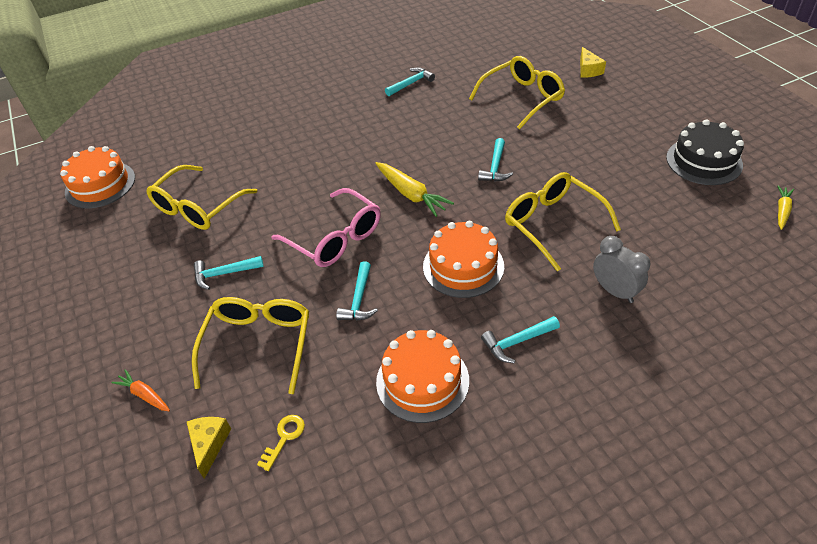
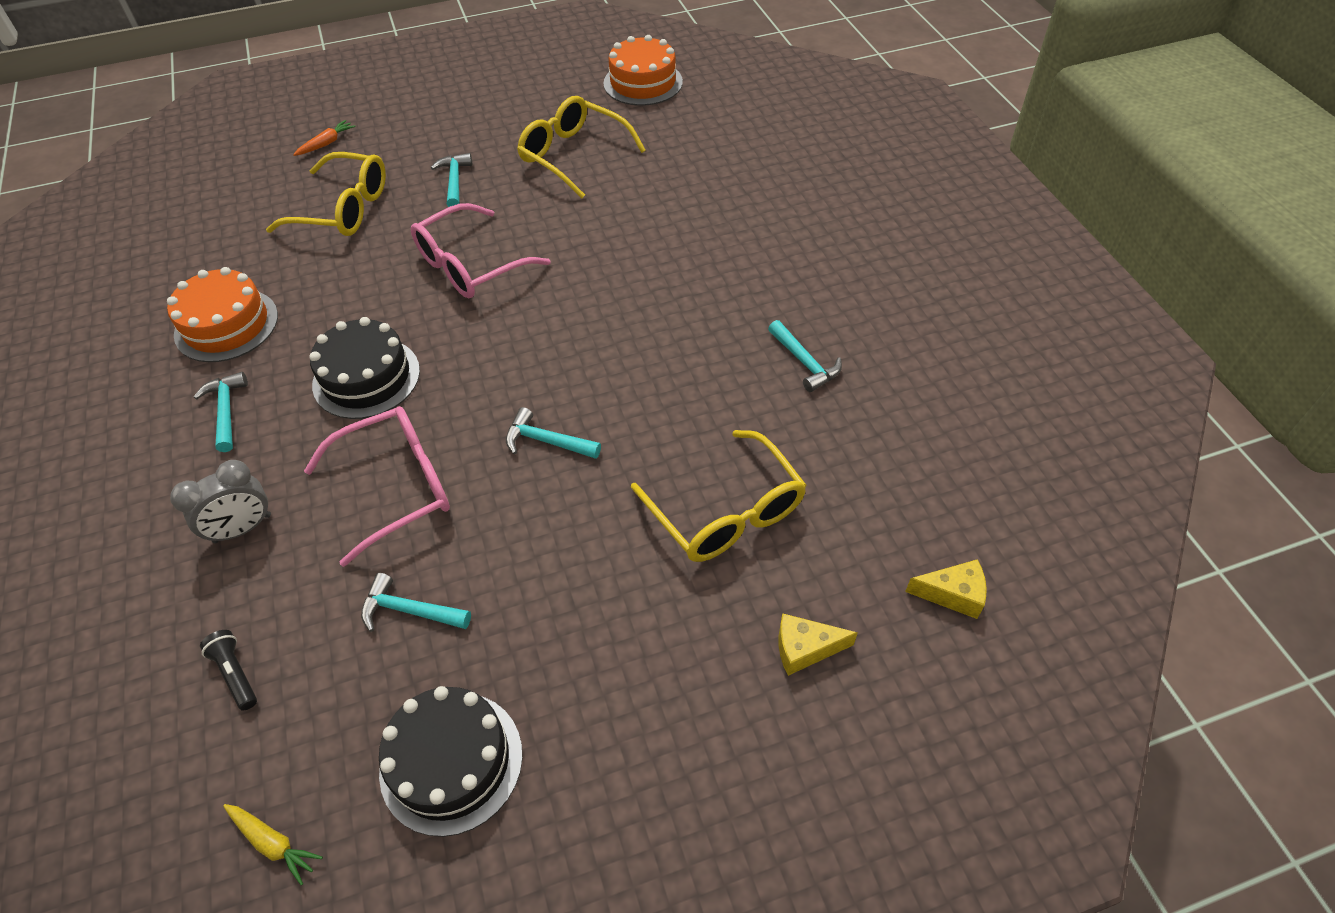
camera: 95 degrees right, 5 degrees up
yellow cheese [187,417,231,479] -> yellow cheese moved to [905,559,986,619]
yellow key [257,415,305,471] -> none
turquoise hammer [336,261,378,320] -> turquoise hammer moved to [361,573,471,632]
yellow carrot [375,162,454,217] -> none
orange cake [423,221,504,298] -> black cake [309,317,420,419]
yellow glasses [505,172,621,271] -> pink glasses [304,406,450,567]
none -> black flashlight [200,630,257,711]

